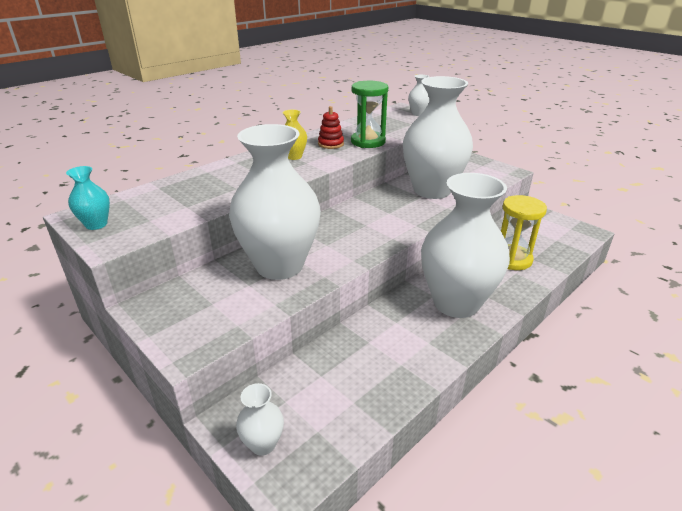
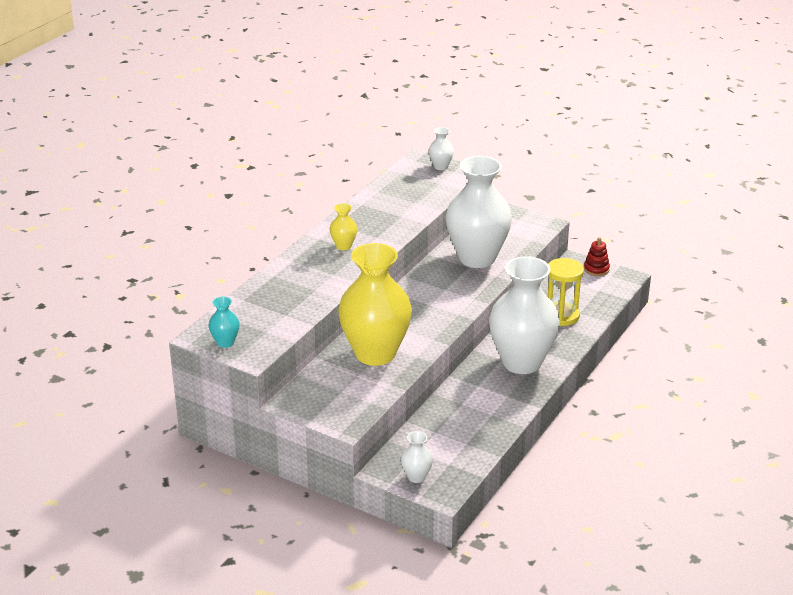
camera: 15 degrees left, 0 degrees up
white vase [229,124,321,280] -> yellow vase [338,243,412,366]
red stacking toy [318,106,344,149] -> red stacking toy moved to [584,237,610,276]
green hourglass [351,81,388,148] -> none

